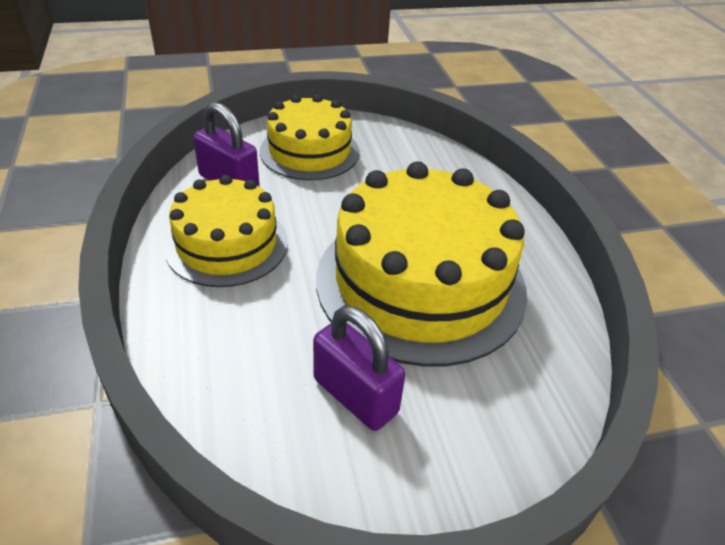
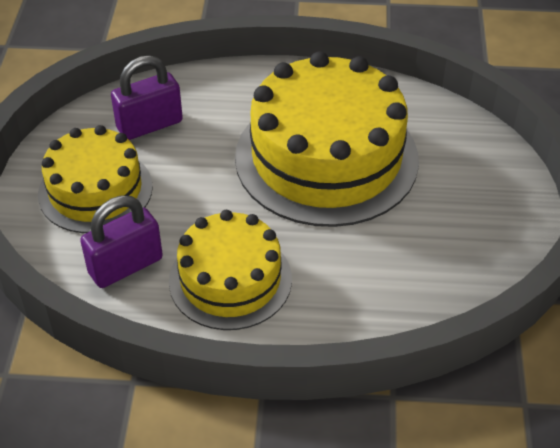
camera: 70 degrees left, 5 degrees up
purple padlock [313,306,405,431] -> purple padlock moved to [111,55,183,140]

